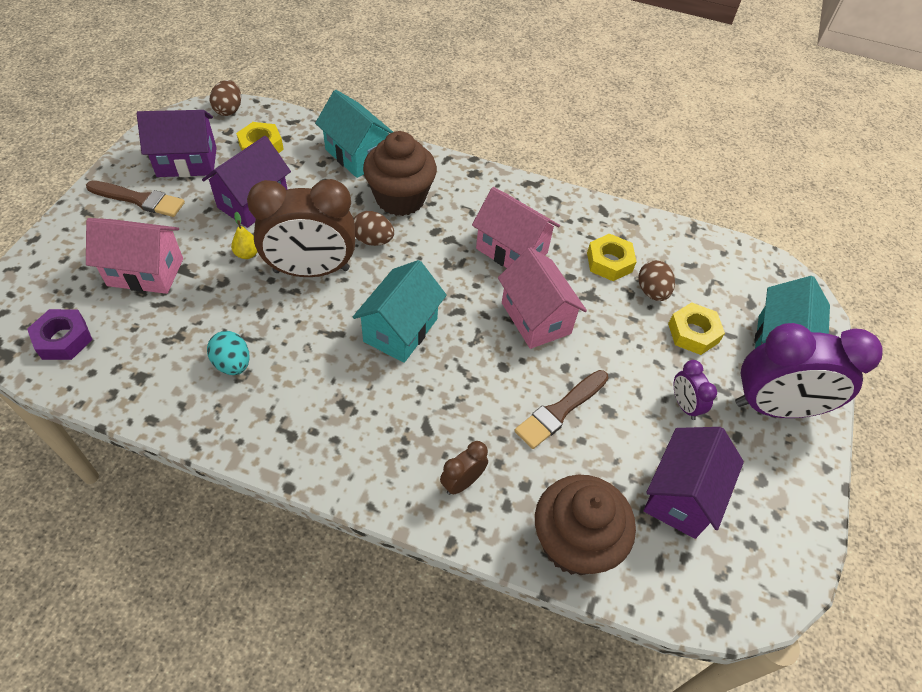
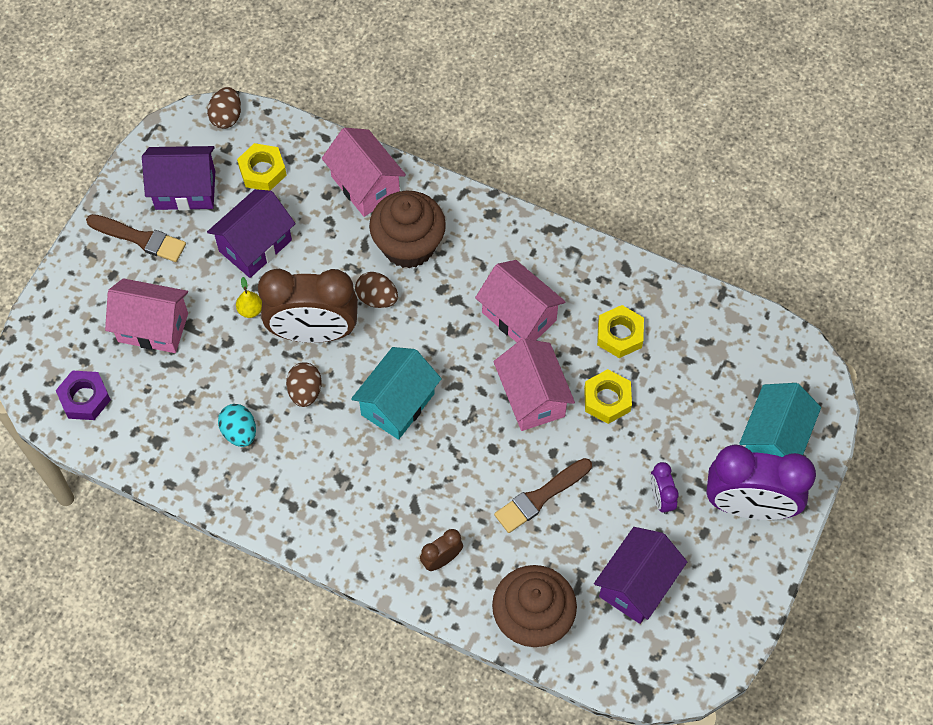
camera: 10 degrees right, 10 degrees up
turquoise house [315,90,393,178] -> pink house [322,128,406,217]
brown egg [638,260,675,301] -> brown egg moved to [286,362,322,407]
yellow nut [668,302,725,355] -> yellow nut moved to [584,369,632,424]

